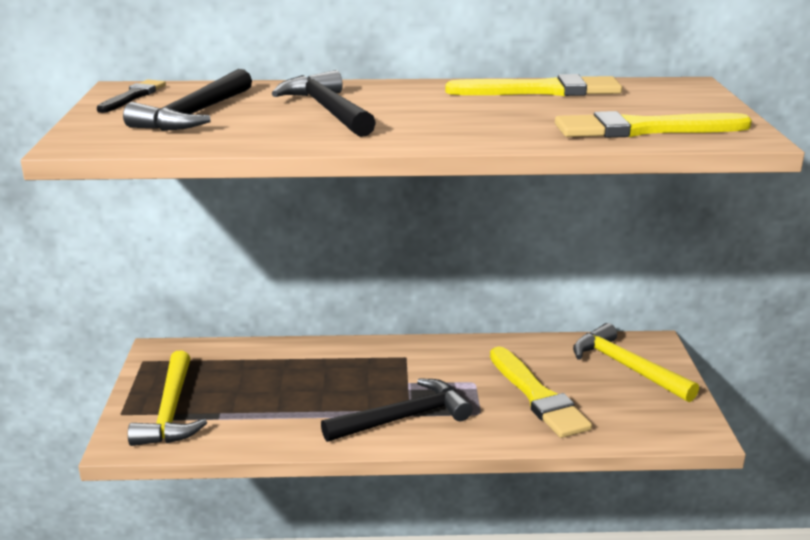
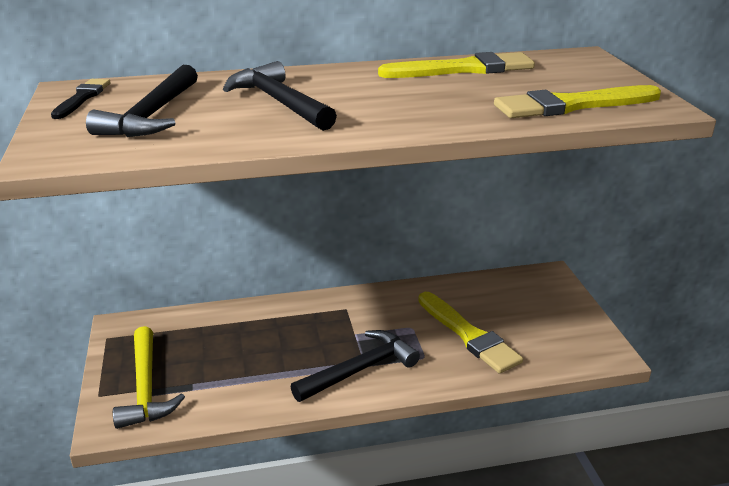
camera: 10 degrees left, 5 degrees up
yellow hammer [573,323,699,402] -> none

